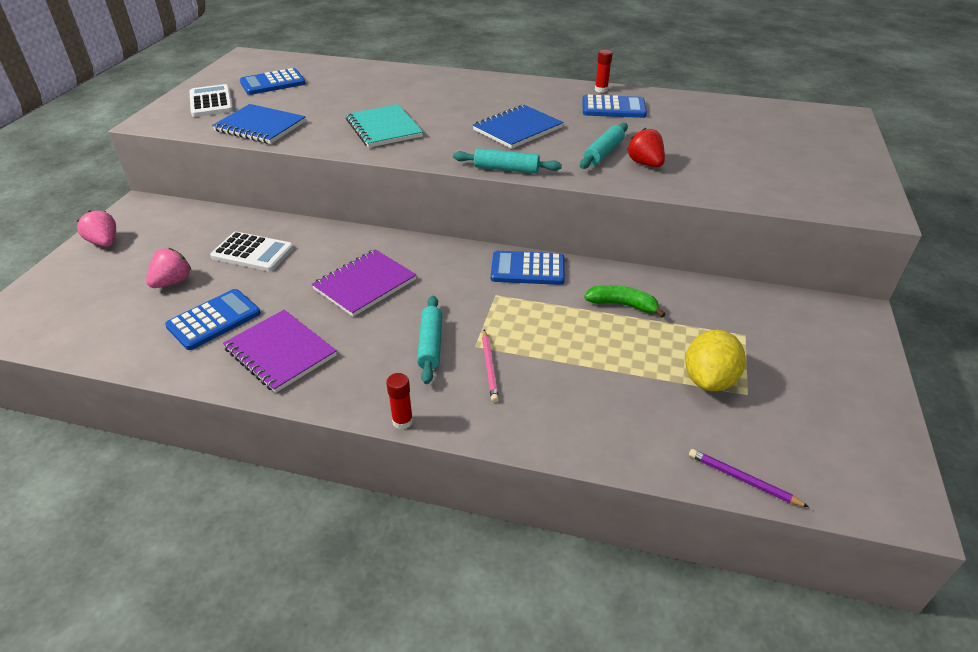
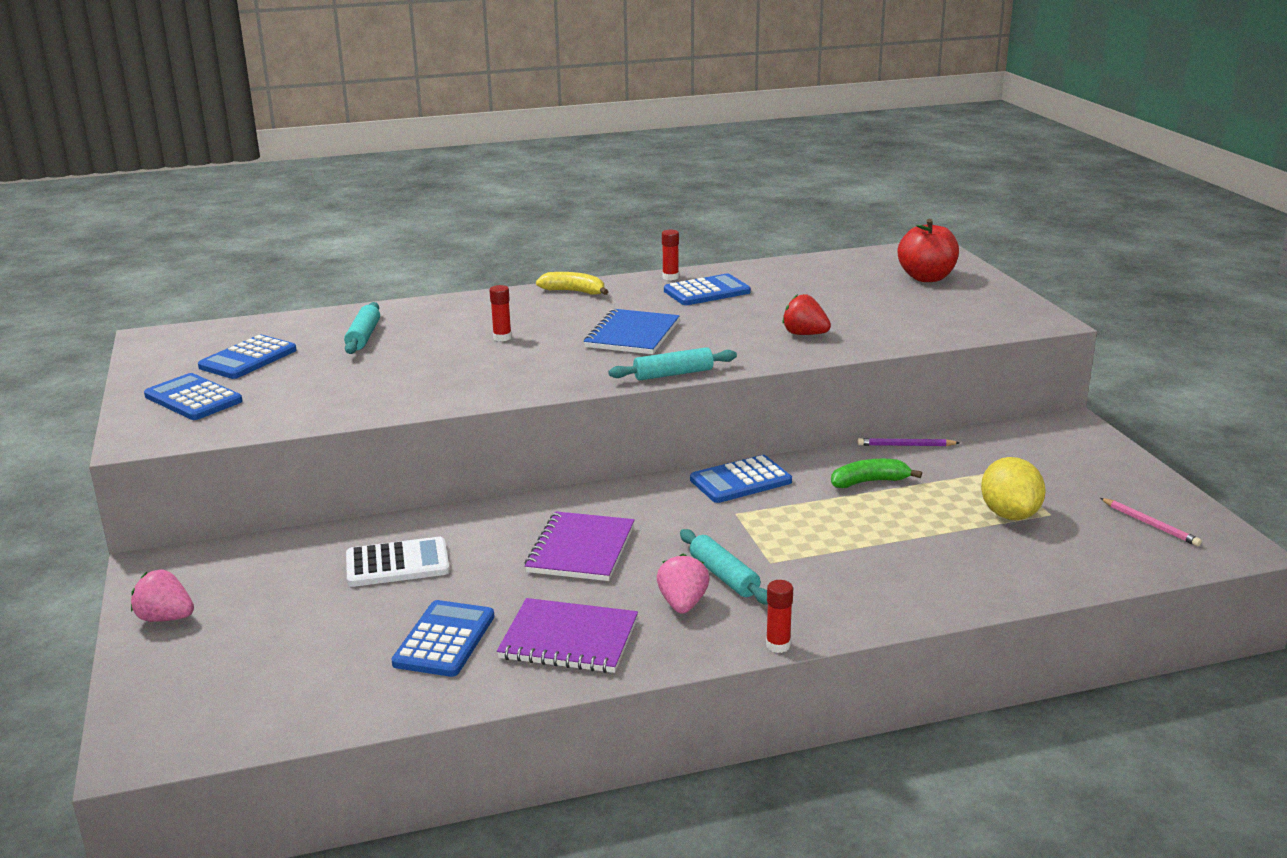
camera: 30 degrees left, 15 degrees down
pink strawberry [146,248,191,288] -> pink strawberry moved to [657,554,710,614]
white calculator [190,84,233,117] -> blue calculator [144,373,242,420]
blue notebook [212,104,306,144] -> none
turquoise notebook [346,104,423,148] -> none
pink pencil [482,330,499,402] -> pink pencil moved to [1100,498,1202,546]
turquoise rolling pin [580,123,628,169] -> turquoise rolling pin moved to [344,302,380,354]
purple pencil [689,449,809,507] -> purple pencil moved to [857,438,960,446]
none -> red glue stick [489,285,512,342]
none -> yellow banana [536,272,608,295]
none -> red apple [898,219,959,282]

